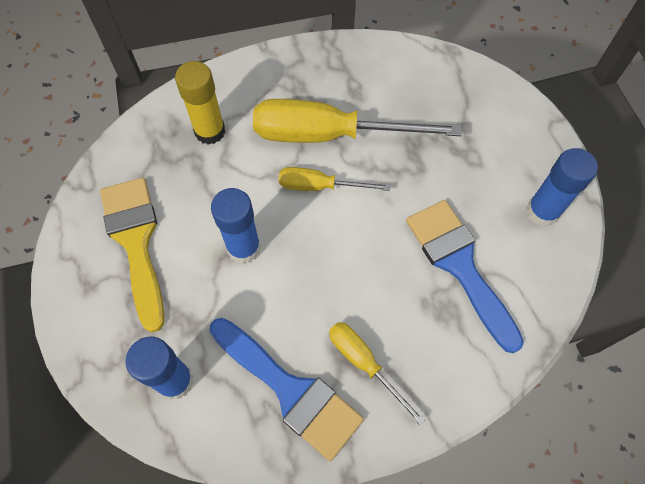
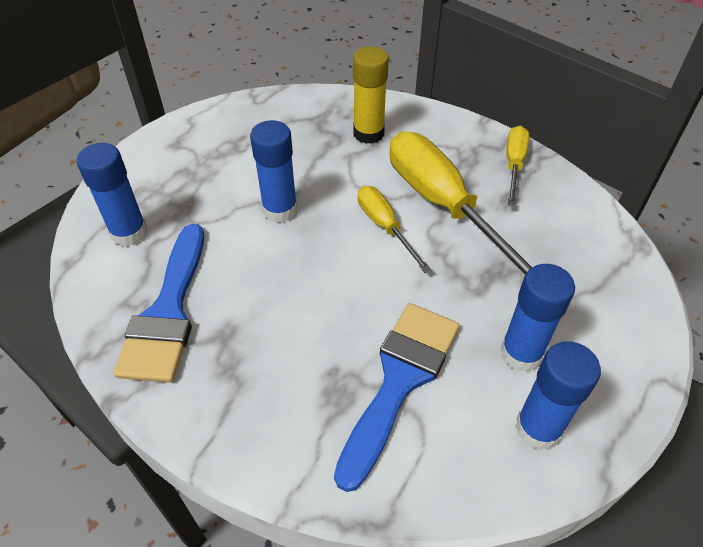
camera: 55 degrees right, 15 degrees down
yellow brush [100,178,165,333] -> none
yellow screwdriver [329,322,425,425] -> yellow screwdriver moved to [506,126,529,206]
none -> blue glue stick [500,264,575,372]

